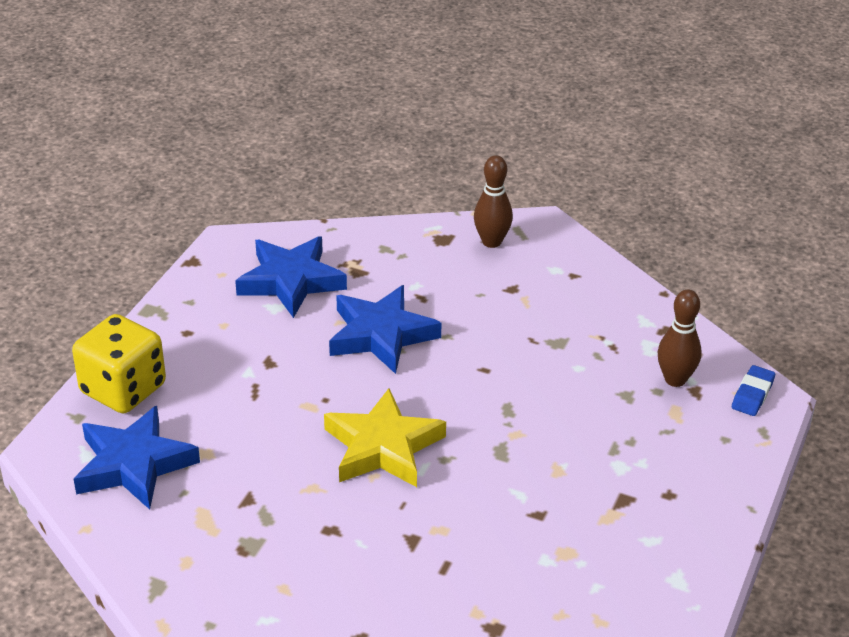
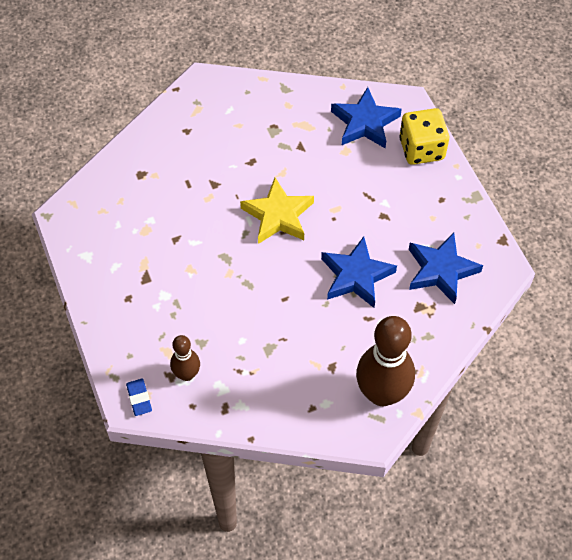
camera: 135 degrees right, 20 degrees up
brown bowling pin [474,155,513,248] -> brown bowling pin [356,316,415,406], size x1.91

